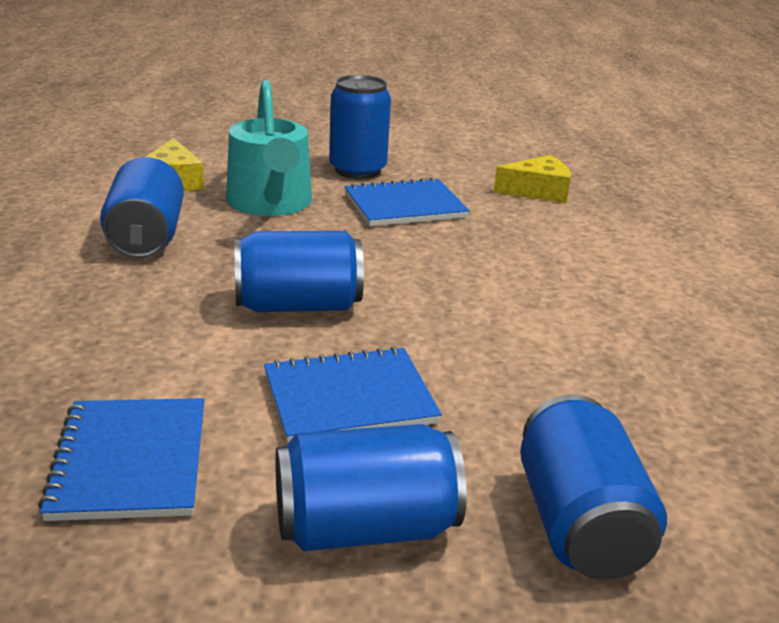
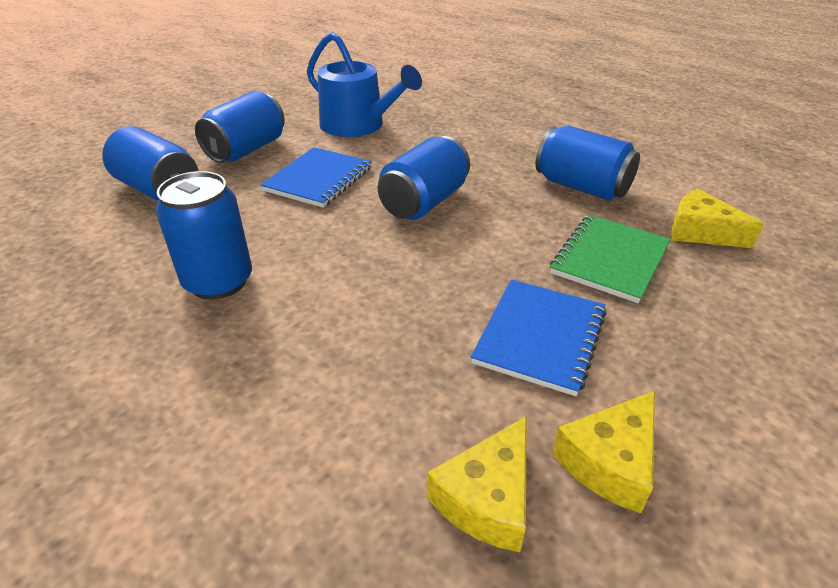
camera: 135 degrees right, 10 degrees up
blue notebook [38,398,205,521] -> blue watering can [307,32,422,137]
turquoise watering can [226,80,312,216] -> green notebook [550,215,671,303]
blue can [329,75,391,179] -> blue can moved to [156,171,252,300]
none -> yellow cheese [552,391,655,513]

